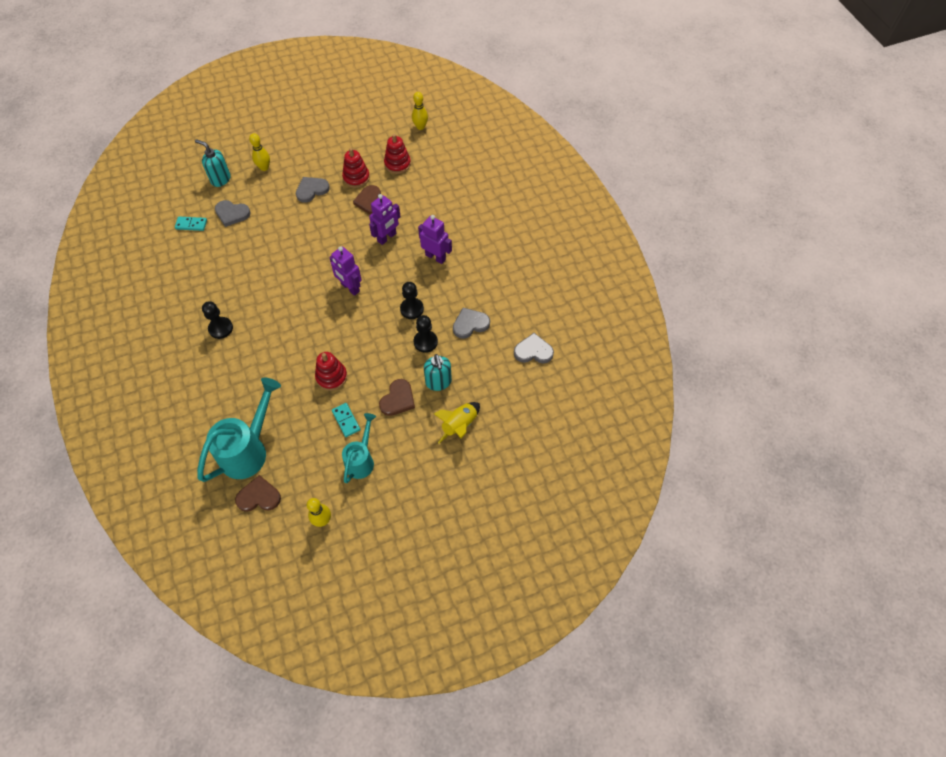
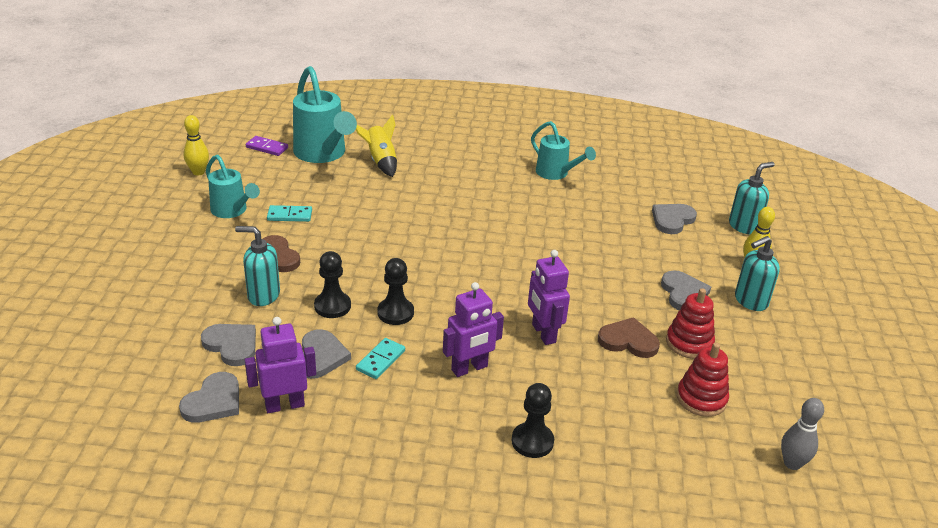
camera: 115 degrees right, 25 degrees down
turquoise domino [175,217,207,231] -> turquoise domino moved to [356,338,405,379]
black pawn [202,301,233,339] -> black pawn moved to [512,383,554,458]
brown heart [235,475,281,512] -> purple domino [246,136,288,156]
red stacking toy [315,352,347,391] -> none
purple robot [329,246,362,296] -> purple robot moved to [245,317,316,413]
yellow bowling pin [412,92,428,130] -> grey bowling pin [781,398,824,470]
yellow rocket [434,402,480,444] -> yellow rocket moved to [356,115,397,177]
none -> grey heart [201,324,256,366]
none -> turquoise watering can [531,121,596,180]
none -> turquoise soap dispenser [735,236,780,311]

